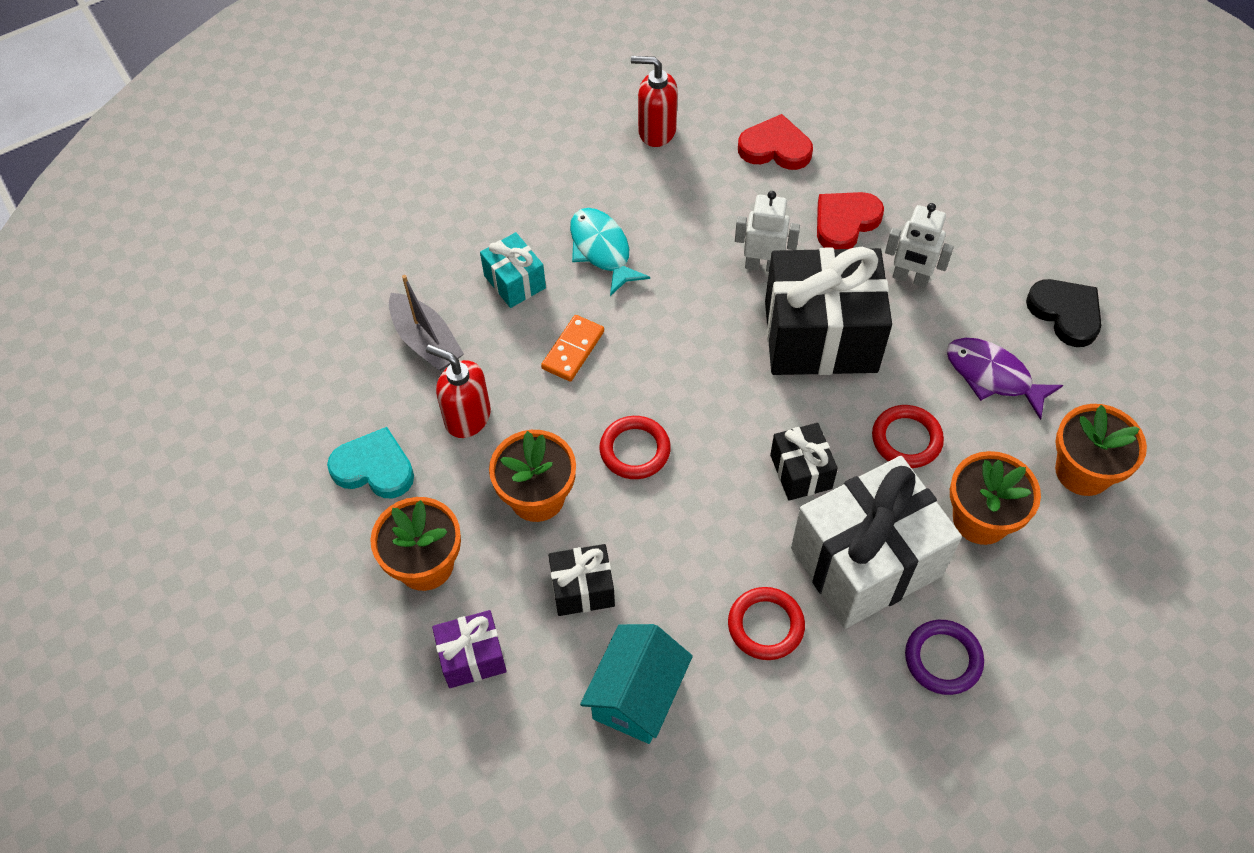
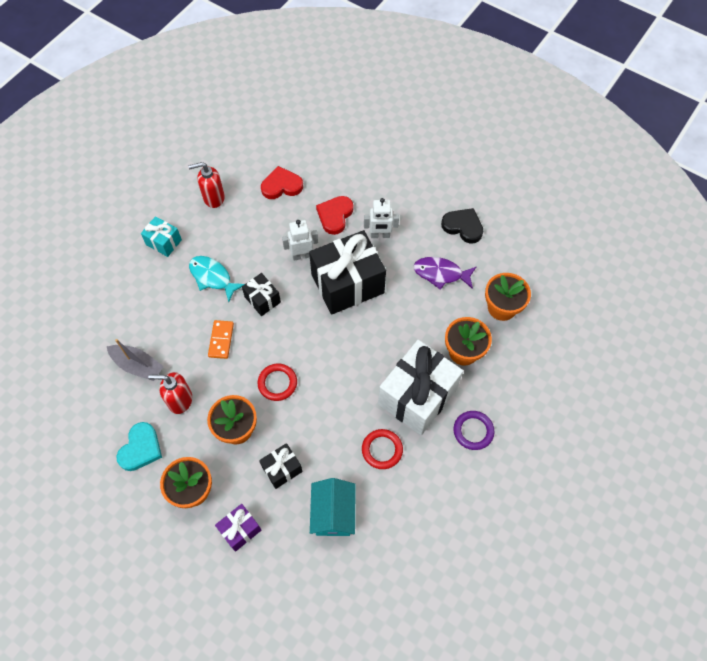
camera: 25 degrees left, 5 degrees up
turquoise heart [327,427,414,498] -> turquoise heart turned 120 degrees clockwise [116,422,162,471]
turquoise gift [480,232,546,308] -> turquoise gift moved to [141,216,182,257]
black gift [770,423,838,501] -> black gift moved to [242,273,281,316]
red ring [872,405,944,468] -> none

